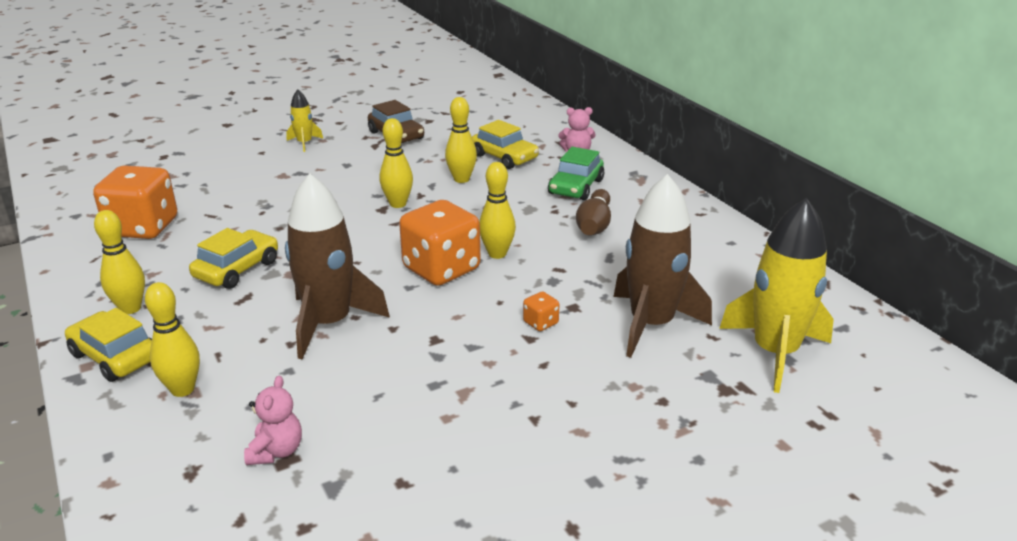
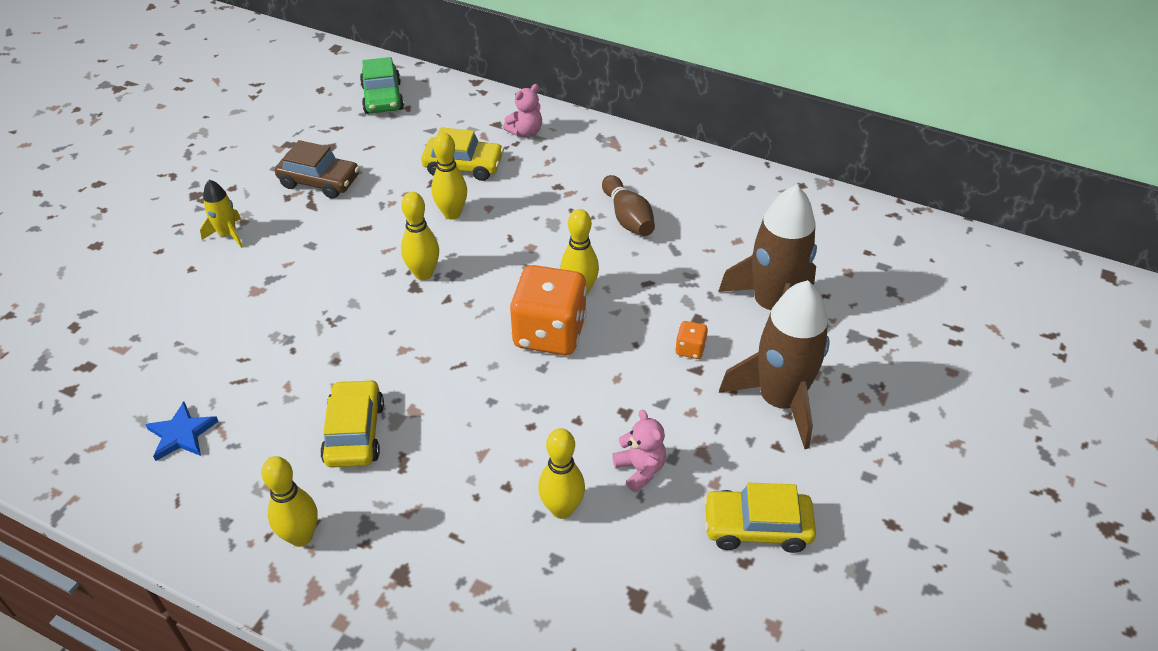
camera: 35 degrees left, 15 degrees up
yellow car [65,308,152,382] -> yellow car moved to [704,483,816,553]
orange dice [93,165,177,239] -> blue star [145,402,219,461]
yellow bowling pin [145,282,200,397] -> yellow bowling pin moved to [538,428,585,519]
pink teddy bear [244,376,302,465] -> pink teddy bear moved to [612,410,666,493]
brown rocket [285,173,390,359] -> brown rocket moved to [719,280,830,449]
green car [548,147,604,201] -> green car moved to [360,57,404,114]
yellow rocket [719,198,834,393] -> none

